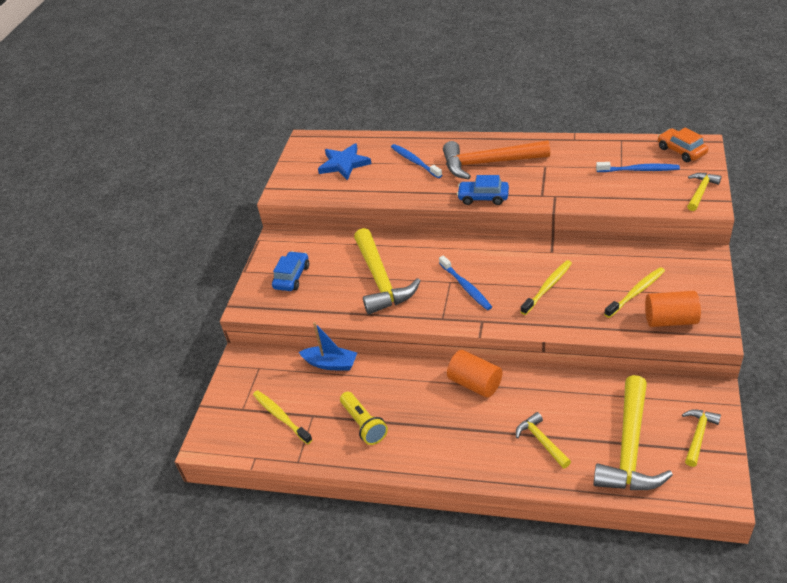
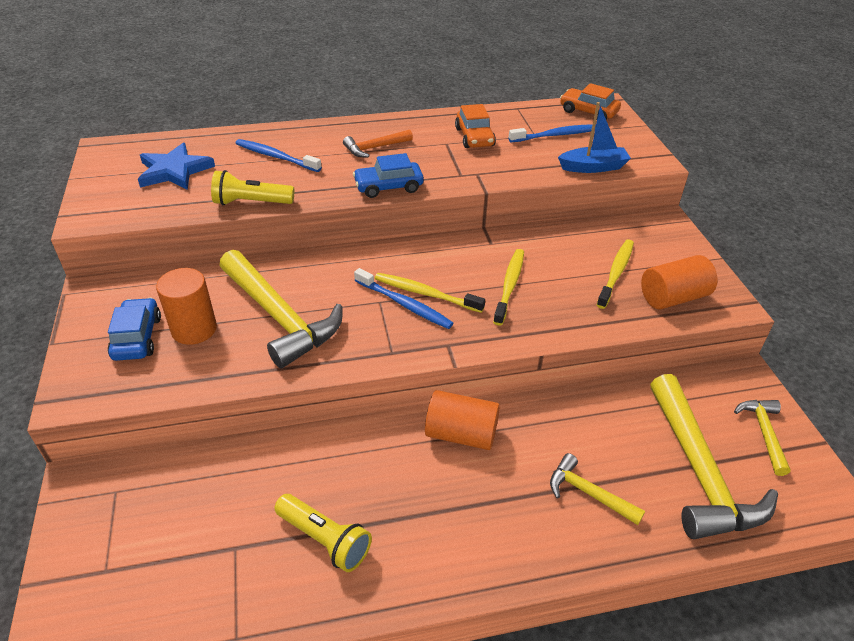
camera: 30 degrees left, 0 degrees up
yellow toothbrush [253,390,312,444] -> yellow toothbrush moved to [375,273,485,313]
blue boat [299,322,357,371] -> blue boat moved to [558,102,631,173]
orange hammer [443,140,550,180] -> orange hammer [343,130,413,157], size x0.50
yellow hammer [687,173,721,211] -> none
none -> orange cylinder [156,268,217,345]
none -> yellow flashlight [211,170,294,205]
none -> orange car [455,104,496,148]

